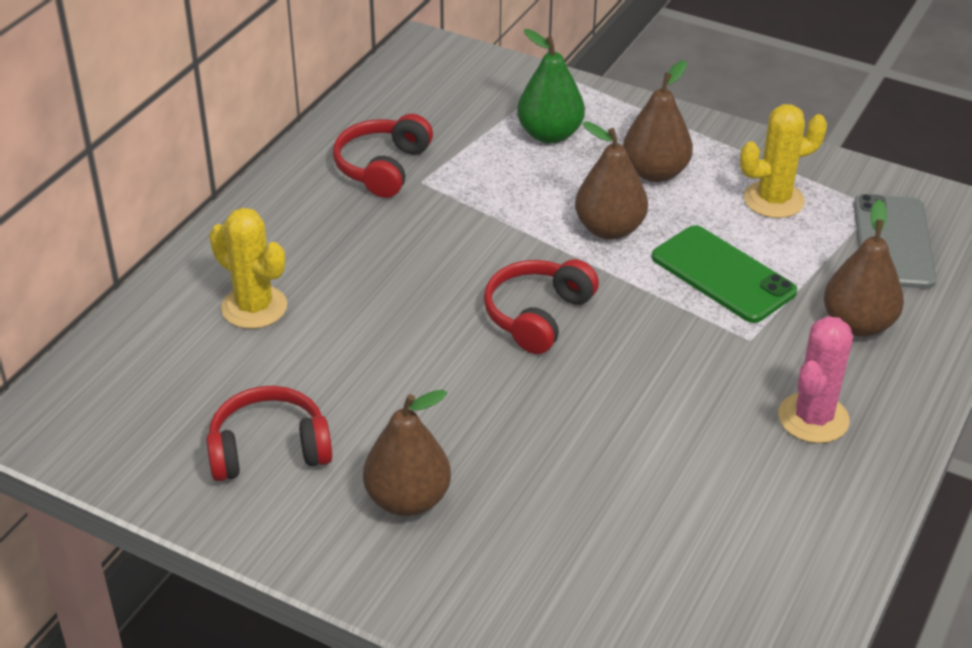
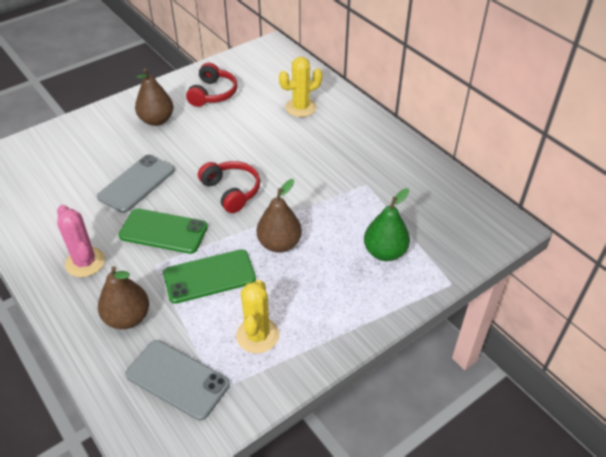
camera: 115 degrees right, 5 degrees up
red headphones [333,114,433,198] -> none
brown pear [623,60,693,182] -> none
none -> grey phone [97,155,175,213]
none -> green phone [118,209,208,254]

